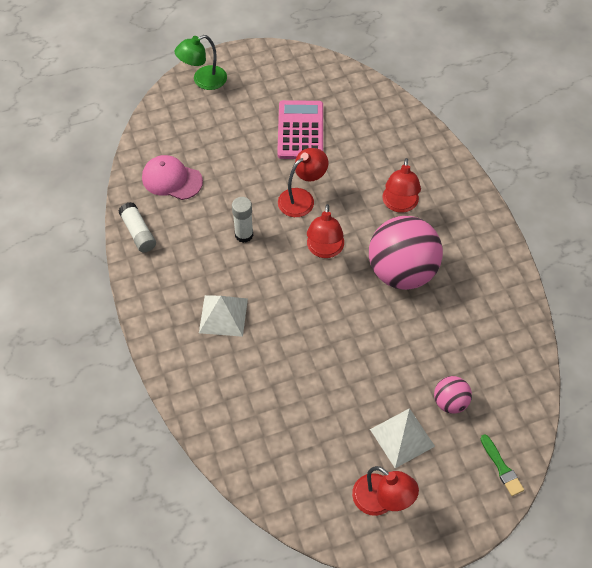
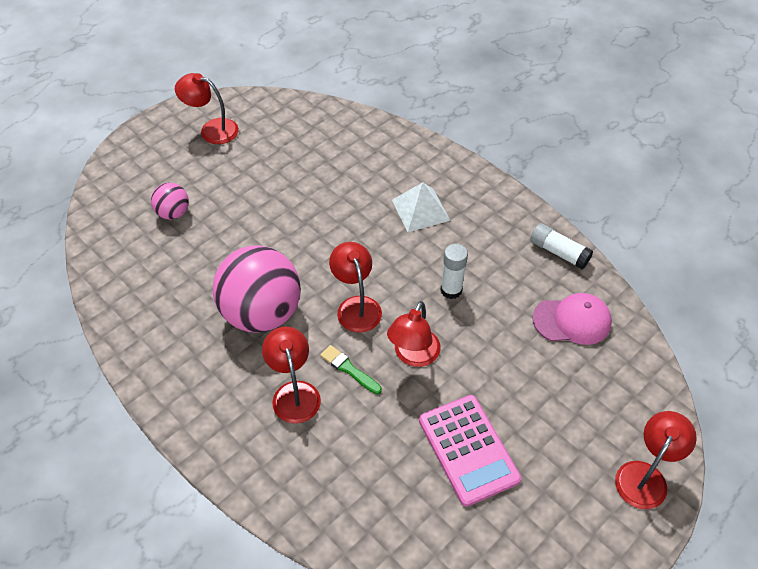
camera: 155 degrees right, 5 degrees down
green lamp [175,35,227,90] -> red lamp [615,411,697,509]
white pyramid [370,408,435,468] -> none
green brush [480,434,524,496] -> green brush moved to [320,345,382,394]

